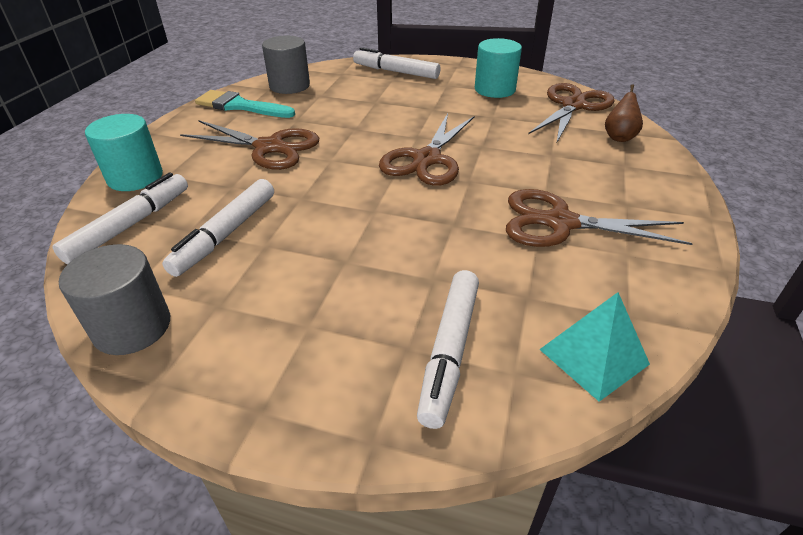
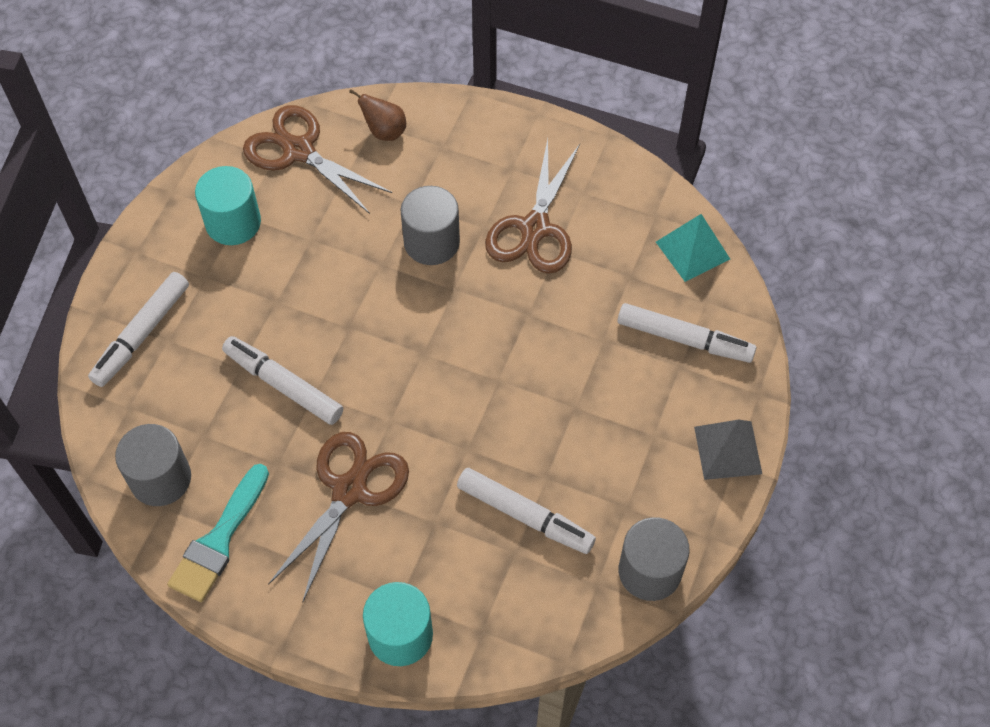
camera: 85 degrees left, 20 degrees up
white marker [52,173,188,264] -> white marker moved to [222,336,343,425]
brown scissors [379,113,475,186] -> none
none -> grey cylinder [401,186,460,265]
none -> grey pyramid [694,419,762,480]

